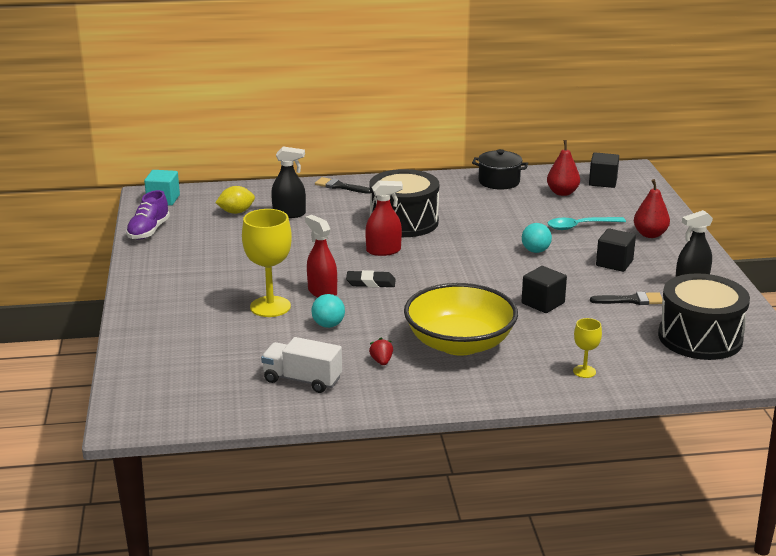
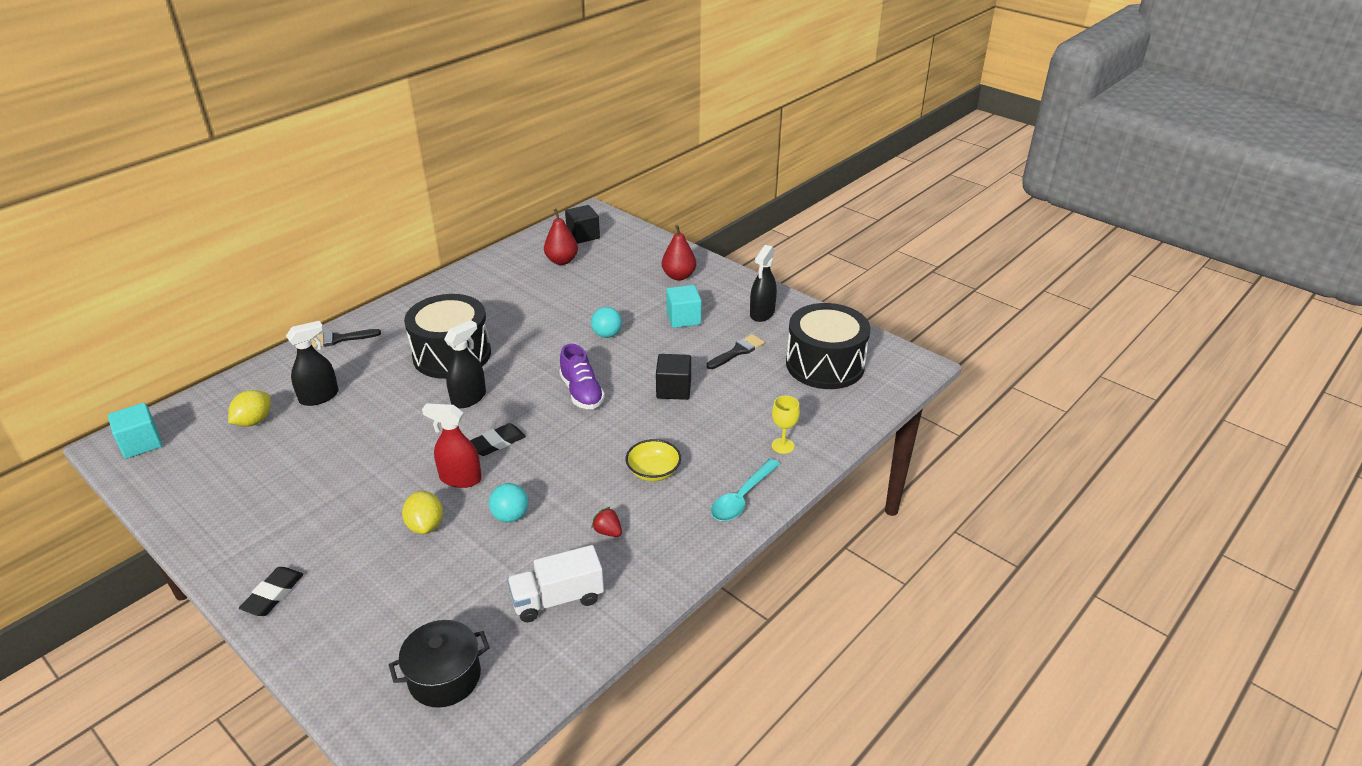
camera: 40 degrees left, 10 degrees up
purple shoe [126,190,170,240] -> purple shoe moved to [559,344,605,409]
yellow goblet [242,209,292,317] -> yellow lemon [402,491,443,534]
red spray bottle [365,181,403,256] -> black spray bottle [444,320,486,408]
yellow bowl [404,283,518,356] -> yellow bowl [626,439,681,481], size x0.46
black pot [472,149,528,190] -> black pot moved to [389,620,490,708]
turquoise spoon [548,217,626,230] -> turquoise spoon moved to [711,459,780,521]
black cube [596,228,636,272] -> turquoise cube [666,285,702,328]
none -> black eraser [239,567,304,616]

